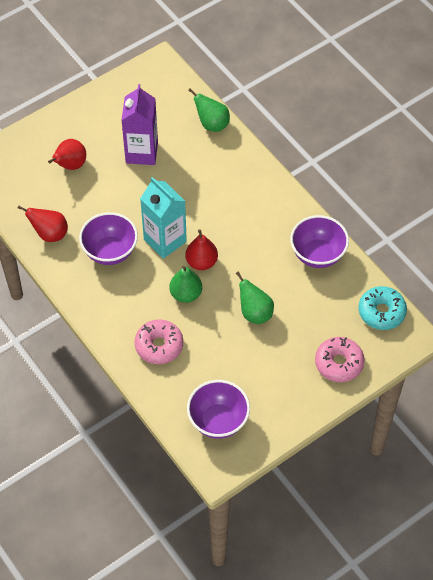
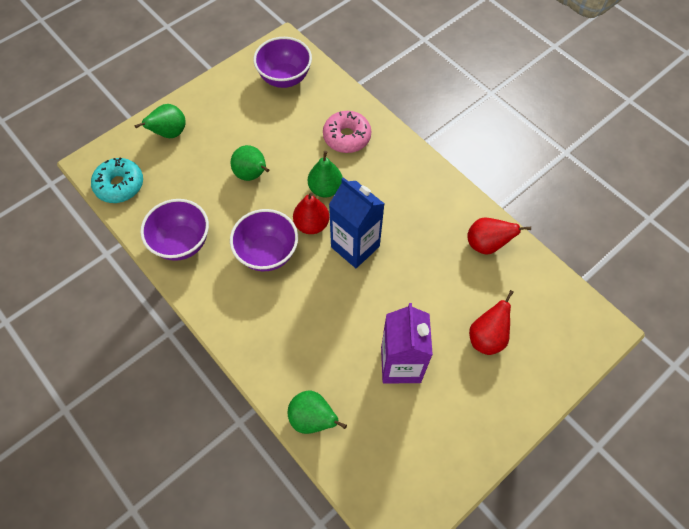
camera: 175 degrees right, 5 degrees up
purple bowl [79,212,138,265] -> purple bowl moved to [230,209,298,271]
turquoise carton [140,177,187,259] -> blue carton [329,177,385,268]
pink donut [315,337,365,382] -> green pear [134,104,186,138]

